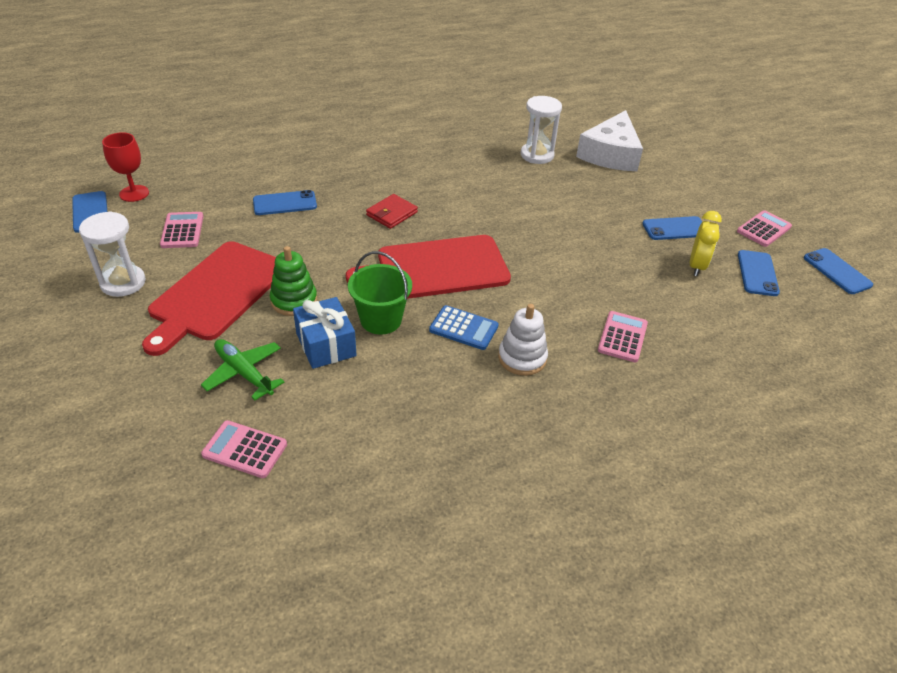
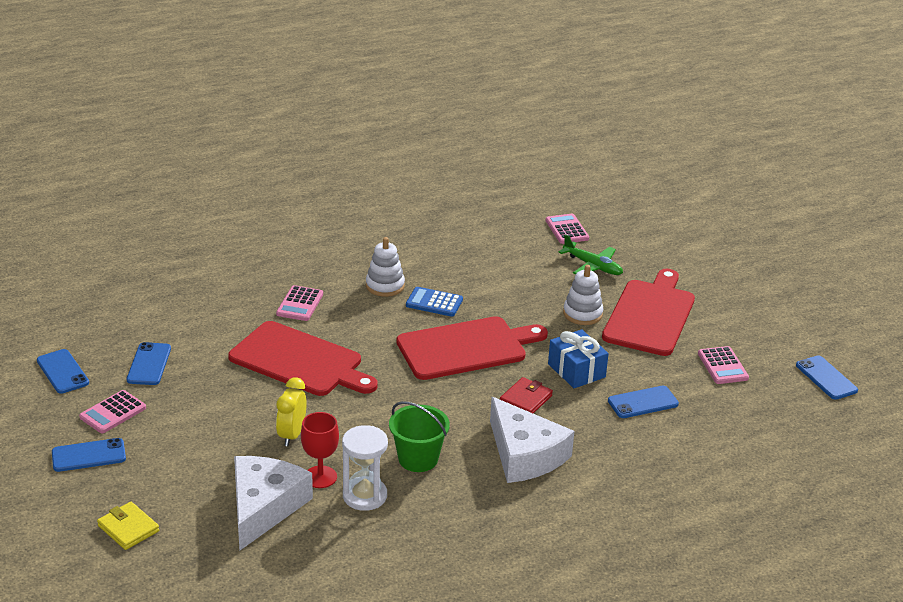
camera: 175 degrees right, 10 degrees down
white hourglass [79,212,146,297] -> none
red goblet [102,132,149,202] -> red goblet moved to [301,412,339,488]
pink calculator [201,420,287,478] -> pink calculator turned 120 degrees counterclockwise [545,214,589,244]
green stacking toy [270,246,317,316] -> white stacking toy [563,265,604,325]
blue gift [293,297,357,369] -> blue gift moved to [548,329,609,388]
green bucket [348,251,412,335] -> green bucket moved to [389,401,450,472]
blue phone [642,216,702,240] -> blue phone moved to [52,438,126,472]
yellow clock [690,211,722,276] -> yellow clock moved to [276,377,307,446]
none -> yellow wallet [97,502,159,550]
none -> red cutting board [228,321,378,396]
none -> white cheese [490,397,574,483]

